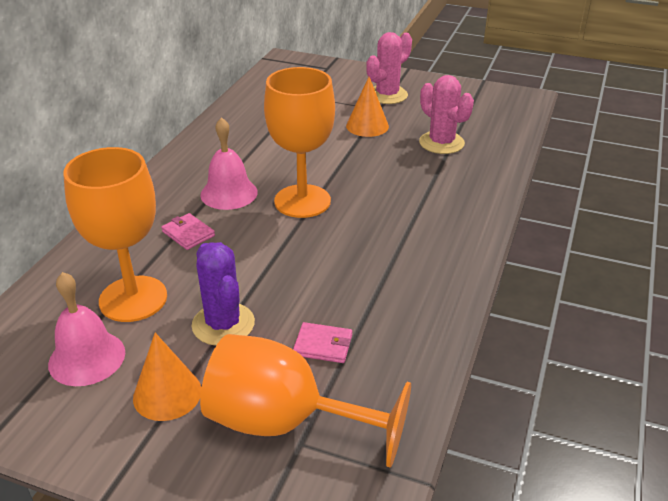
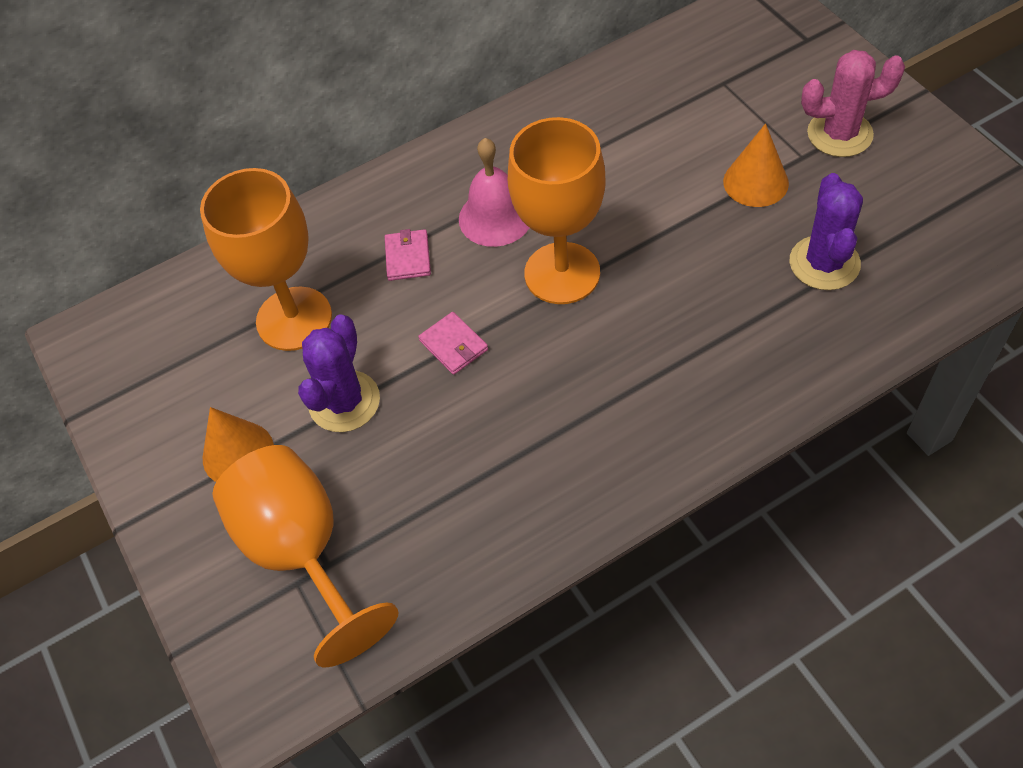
camera: 45 degrees right, 20 degrees up
pink bell [48,272,125,386] -> none
pink wallet [293,322,352,363] -> pink wallet moved to [418,312,488,375]
pink cactus [419,75,474,154] -> purple cactus [789,173,863,290]

